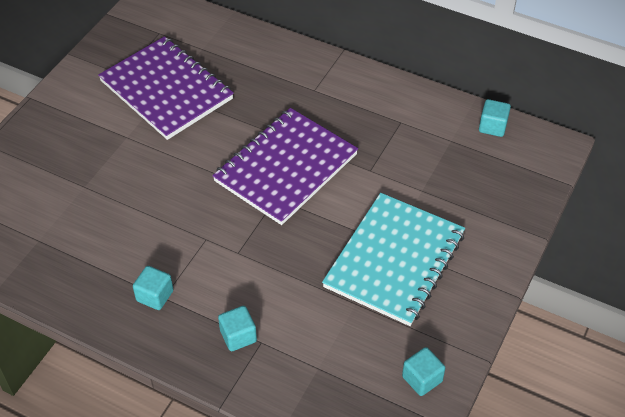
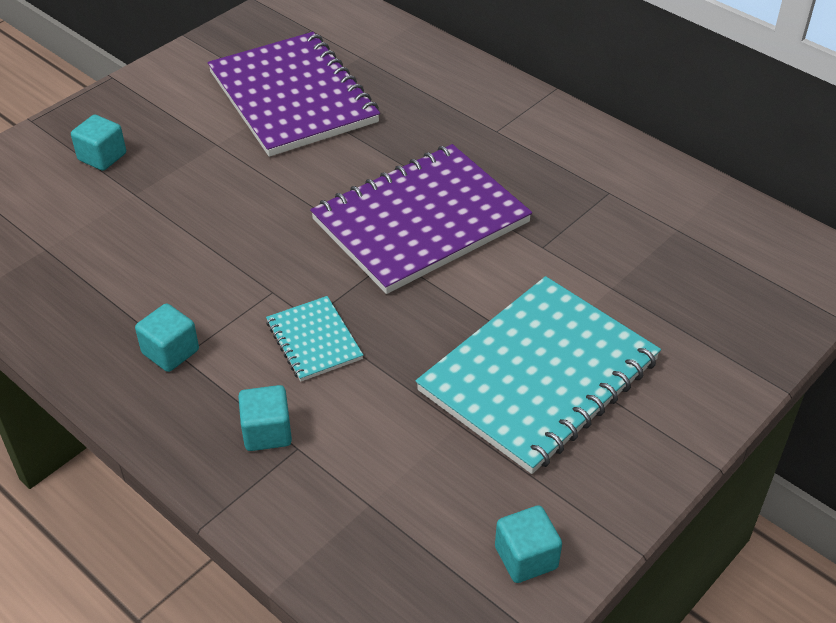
camera: 15 degrees right, 5 degrees down
turquoise cube [479,99,511,137] -> turquoise cube moved to [71,115,126,171]
none -> turquoise notebook [266,296,363,382]

